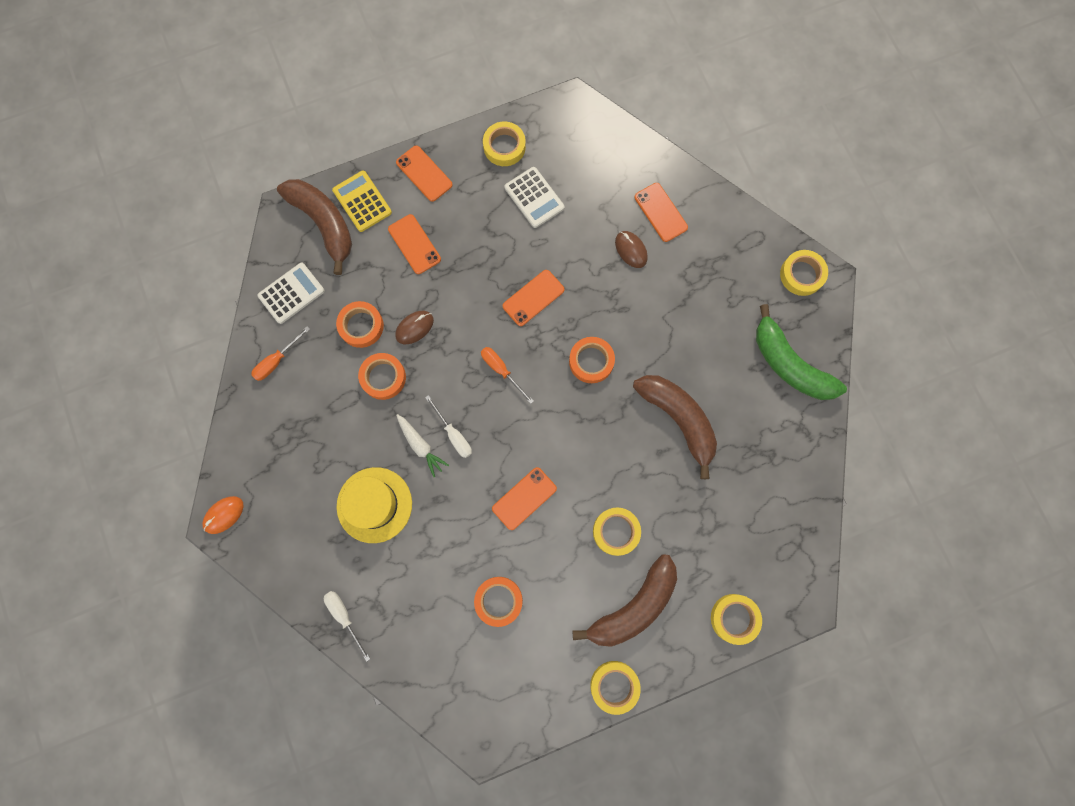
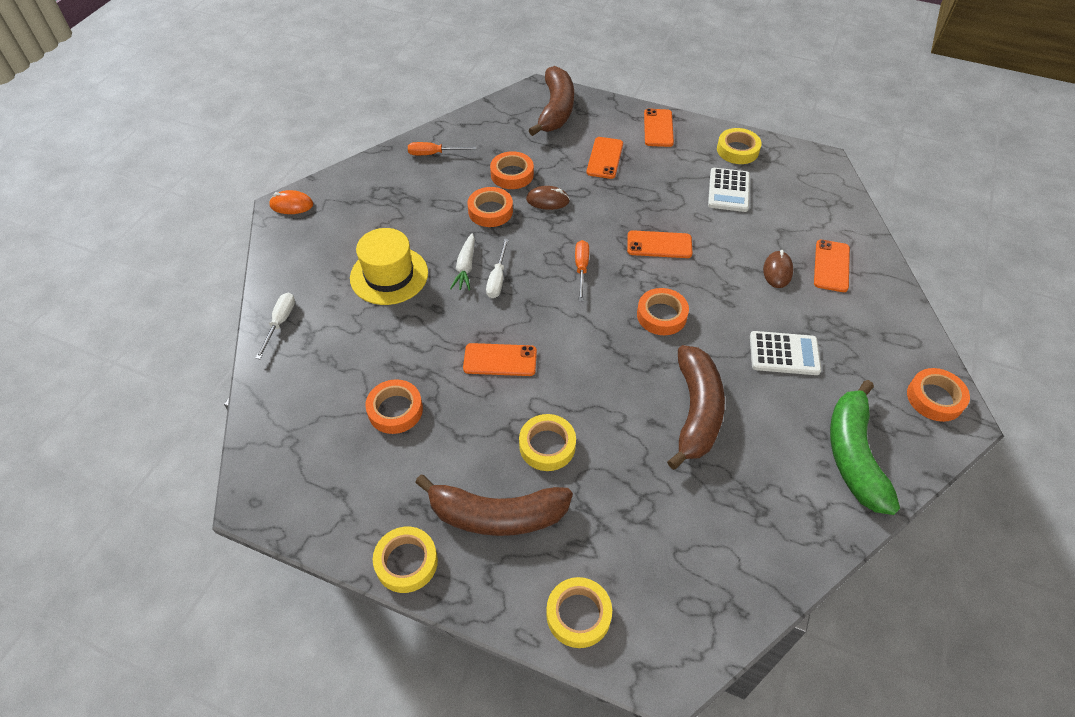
camera: 45 degrees right, 25 degrees down
white calculator [257,263,325,324] -> white calculator moved to [750,331,821,375]
yellow calculator [332,171,392,232] -> none
yellow tape [780,250,828,296] -> orange tape [907,368,970,422]

